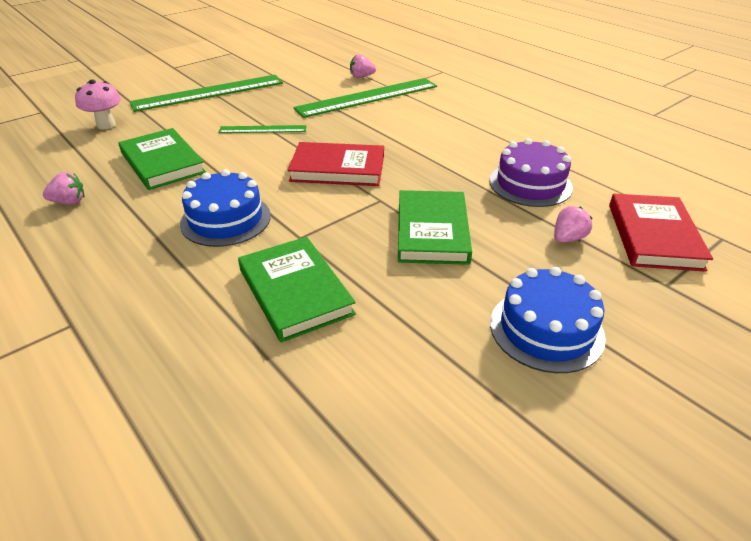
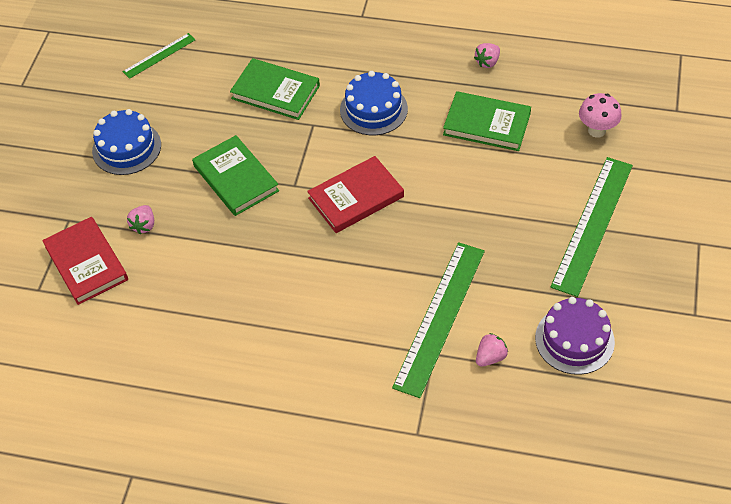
camera: 145 degrees right, 15 degrees up
green ruler [218,125,307,133] -> green ruler moved to [122,33,195,79]
purple cake [489,138,573,207] -> purple cake moved to [535,297,615,375]

